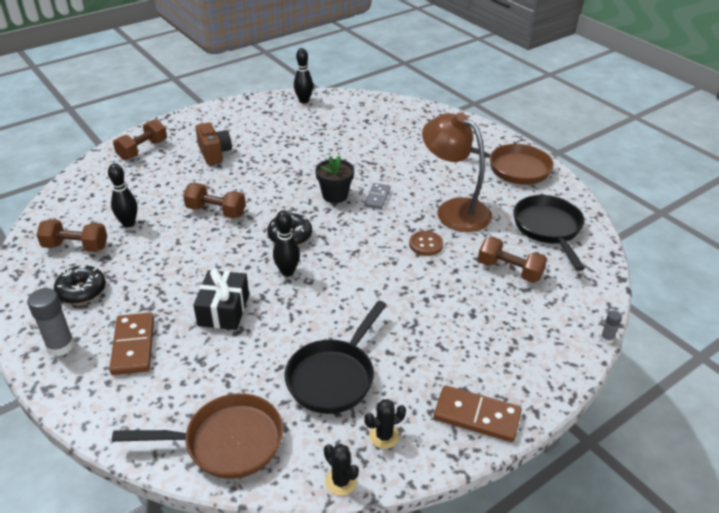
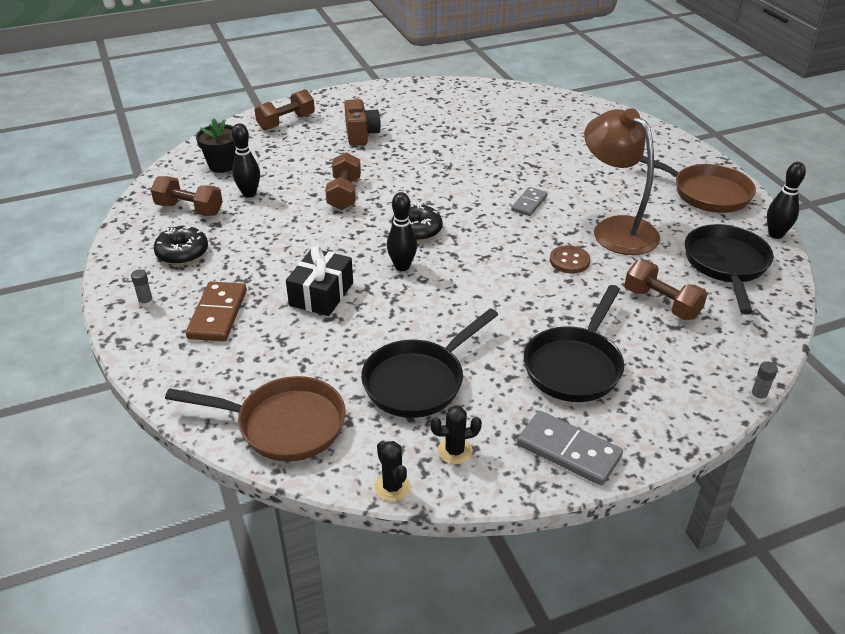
camera: 15 degrees right, 0 degrees up
grey glue stick [27,288,74,356] -> grey glue stick [131,269,154,307], size x0.51
brown dumbbell [183,183,246,218] -> brown dumbbell turned 60 degrees clockwise [325,152,361,210]
black bowling pin [294,48,313,103] -> black bowling pin moved to [767,162,806,239]
black flower pot [315,155,354,203] -> black flower pot moved to [196,118,236,173]
brown domino [434,385,522,442] -> grey domino [517,411,623,486]
none -> black pan [524,285,624,402]

